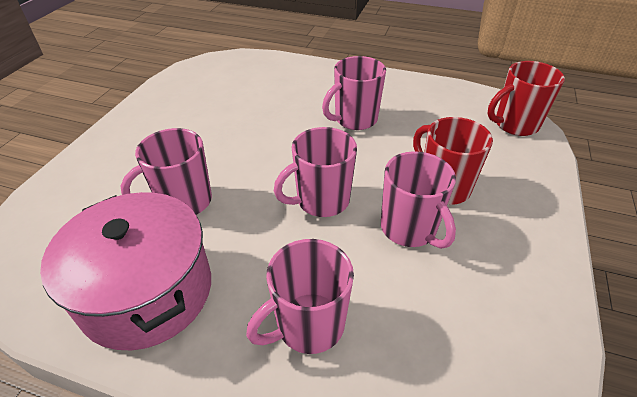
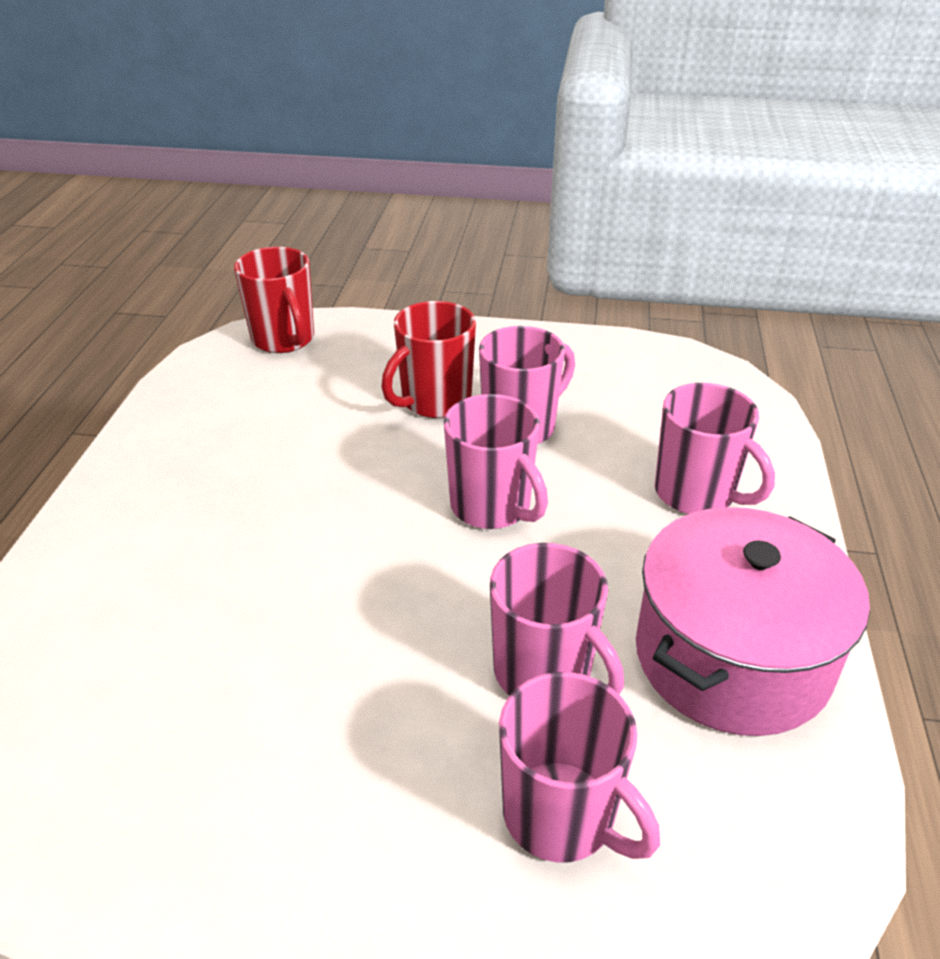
camera: 100 degrees left, 5 degrees down
pink mug [322,56,386,130] -> pink mug moved to [499,672,660,862]

